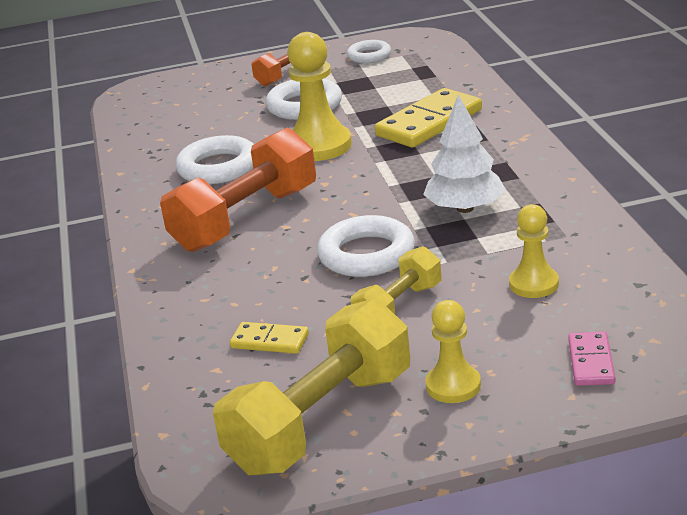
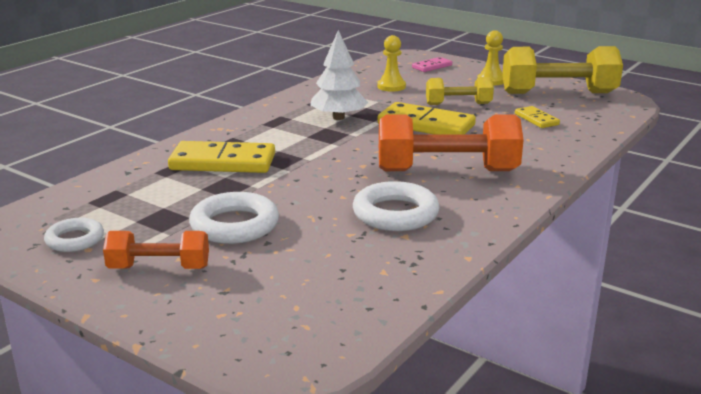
camera: 135 degrees left, 5 degrees down
yellow pawn [287,32,352,161] -> none
white ring [317,215,415,277] -> yellow domino [378,102,476,134]

